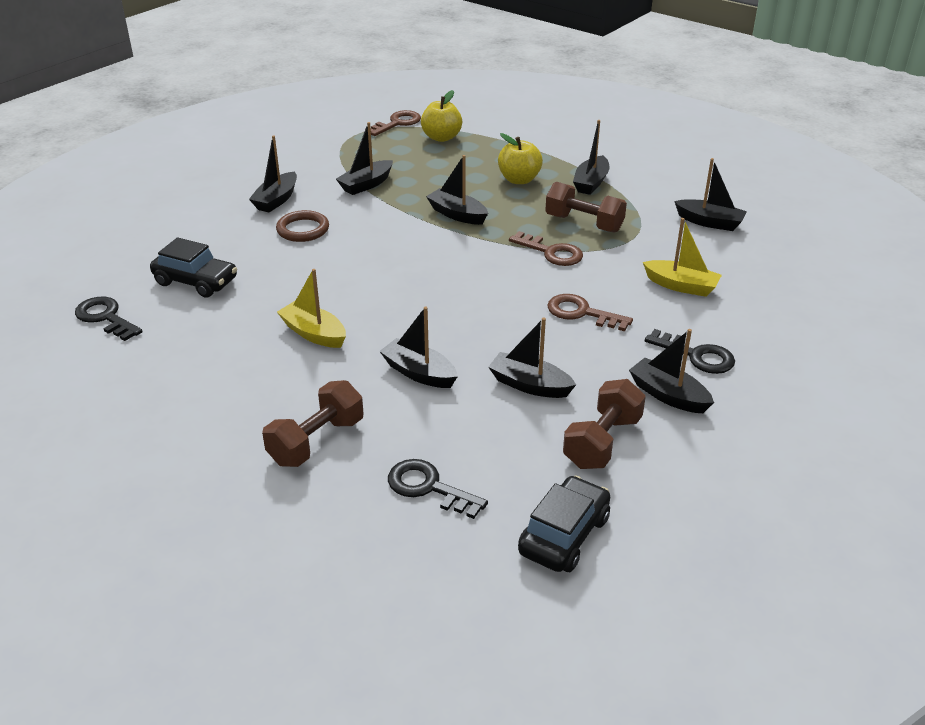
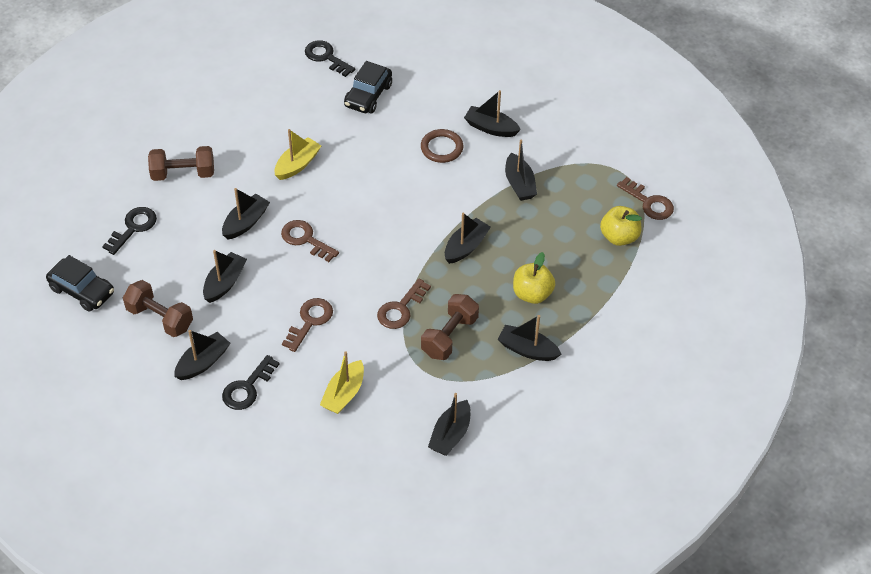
camera: 90 degrees right, 15 degrees up
black key [75,297,143,341] -> black key turned 90 degrees counterclockwise [305,40,355,77]
brown dumbbell [262,380,363,467] -> brown dumbbell turned 45 degrees counterclockwise [148,146,214,181]
black boat [336,122,393,195] -> black boat turned 150 degrees counterclockwise [505,140,537,201]
none -> brown key [281,220,339,262]

